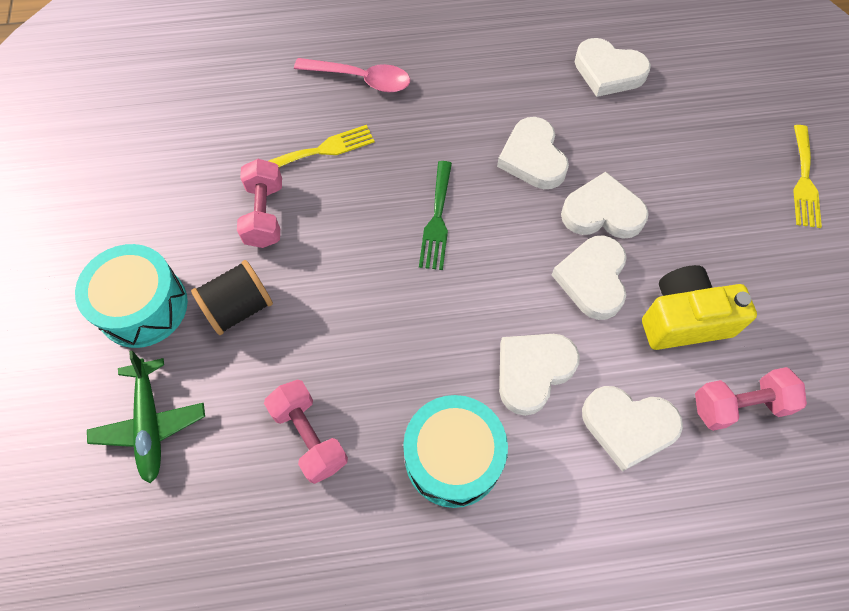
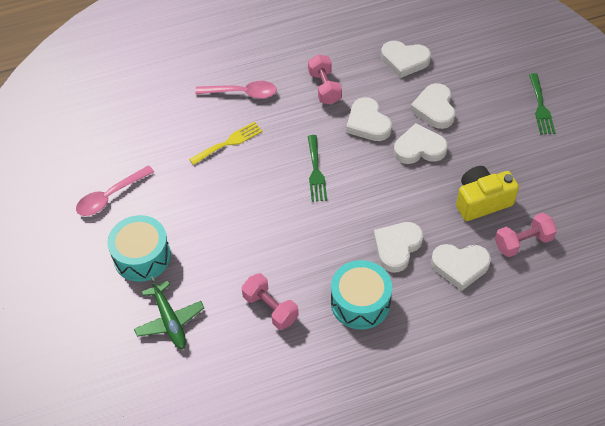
camera: 10 degrees left, 10 degrees down
black spool [191,260,273,335] -> none
pink dumbbell [237,159,282,248] -> pink dumbbell moved to [308,54,342,105]
white heart [552,235,627,320] -> white heart moved to [410,83,455,129]
yellow fork [793,125,822,228] -> green fork [529,73,555,134]
none -> pink spoon [76,165,154,216]

